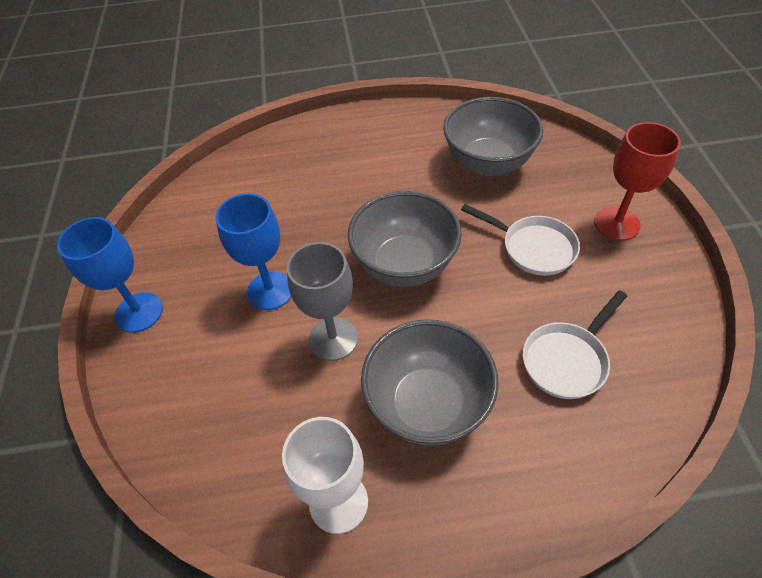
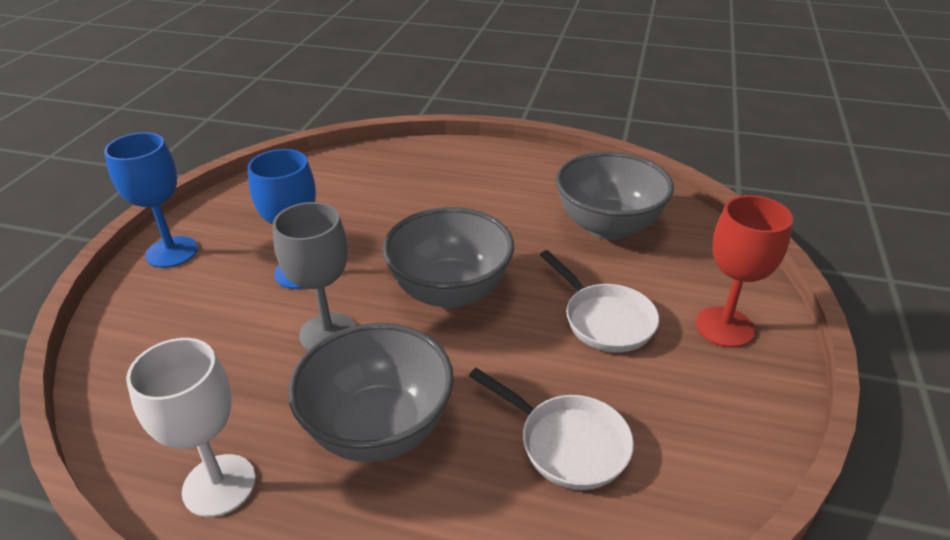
camera: 20 degrees right, 15 degrees down
white pan [523,290,627,399] -> white pan turned 120 degrees counterclockwise [469,368,634,490]

